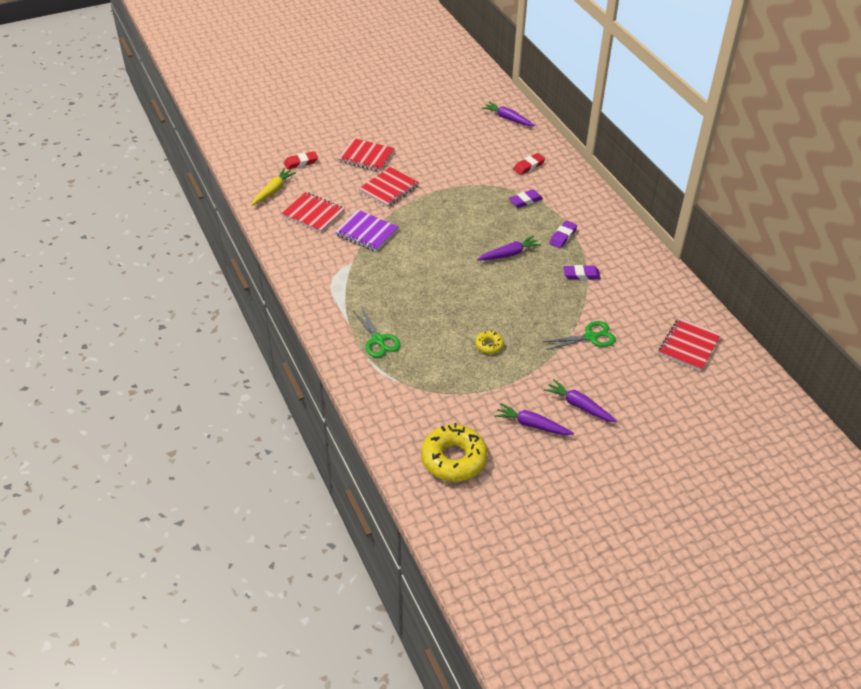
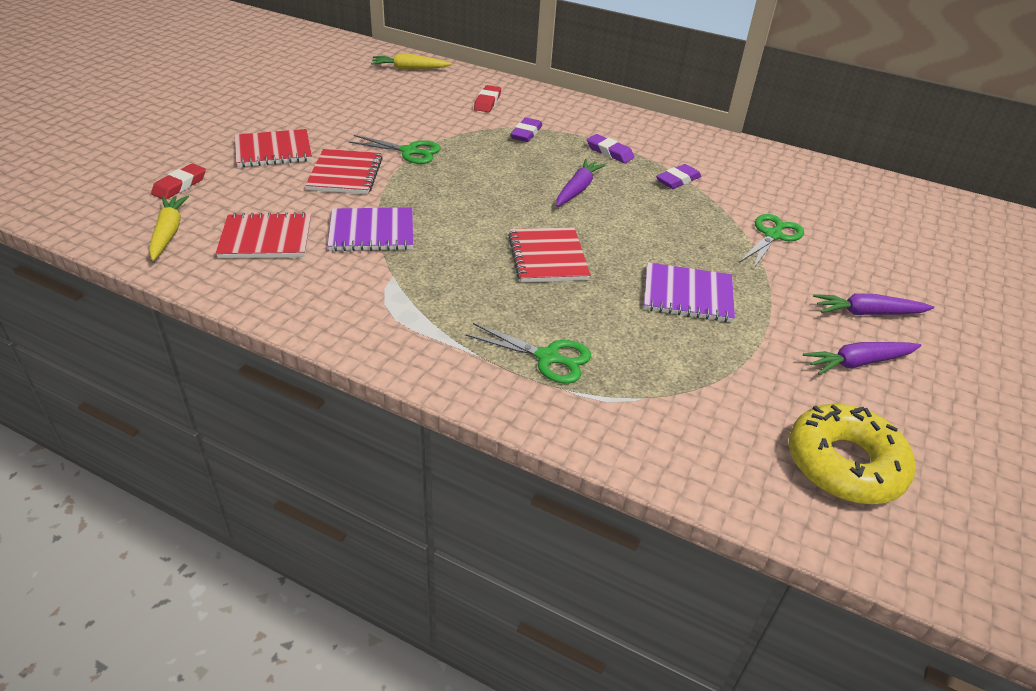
camera: 40 degrees left, 5 degrees down
yellow donut [475,330,504,354] -> purple notebook [644,262,735,322]
purple carrot [482,102,535,126] -> yellow carrot [371,53,452,69]
purple eraser [549,220,577,248] -> purple eraser turned 45 degrees counterclockwise [587,134,635,163]
red notebook [659,318,721,371] -> red notebook moved to [508,227,591,282]
none -> green scissors [348,135,441,164]

